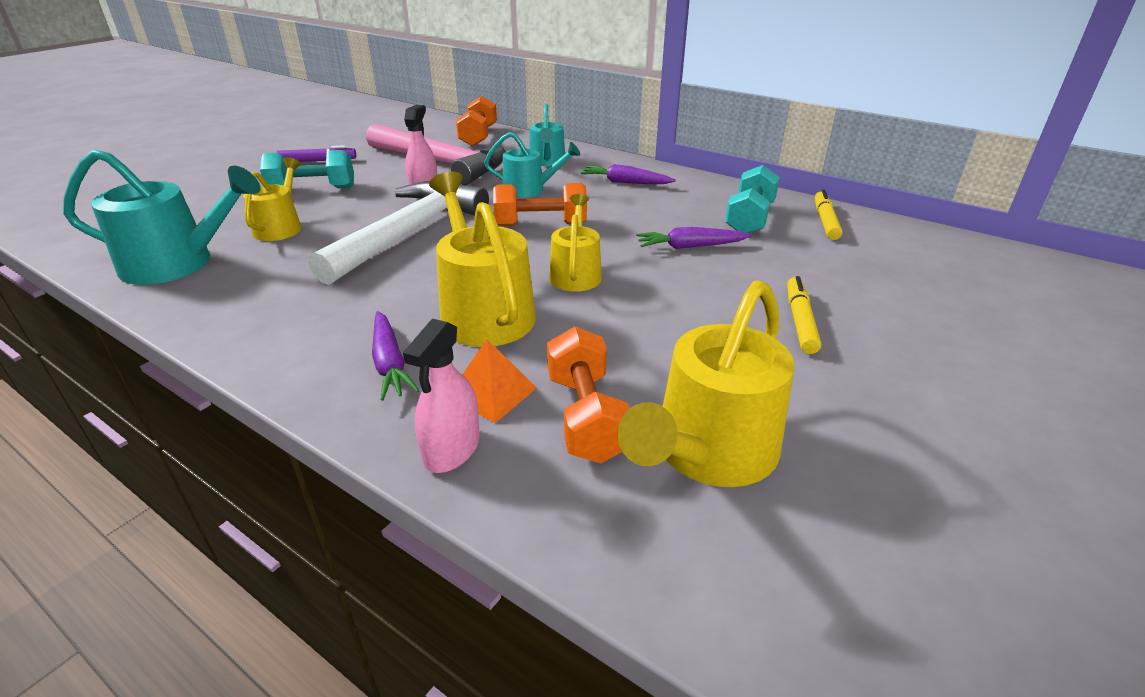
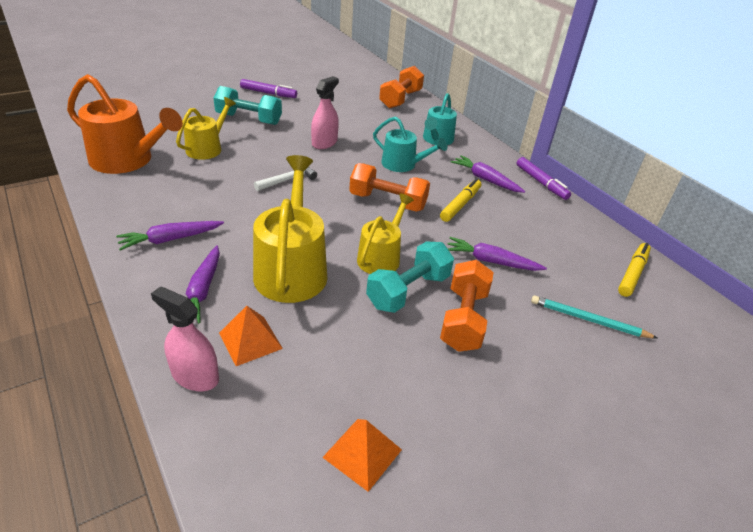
camera: 20 degrees right, 5 degrees up
turquoise watering can [63,149,261,285] -> orange watering can [67,74,183,174]
white hammer [308,181,489,285] -> white hammer [254,167,317,191], size x0.40
pink hammer [366,124,506,185] -> none
pink spray bottle [403,319,480,473] -> pink spray bottle turned 75 degrees clockwise [151,286,219,391]
orange dumbbell [547,326,629,463] -> orange dumbbell moved to [440,260,493,352]
yellow watering can [618,280,794,487] -> orange pyramid [322,419,402,492]
turquoise dumbbell [725,165,780,233] -> turquoise dumbbell moved to [366,241,454,313]
yellow marker [787,276,821,354] -> yellow marker moved to [440,178,481,222]
none -> purple carrot [116,221,224,251]
none -> purple marker [517,157,571,200]
none -> turquoise pencil [531,295,657,338]

